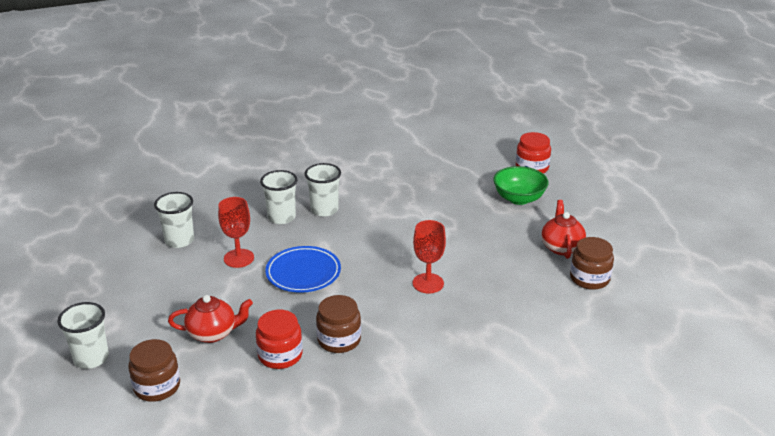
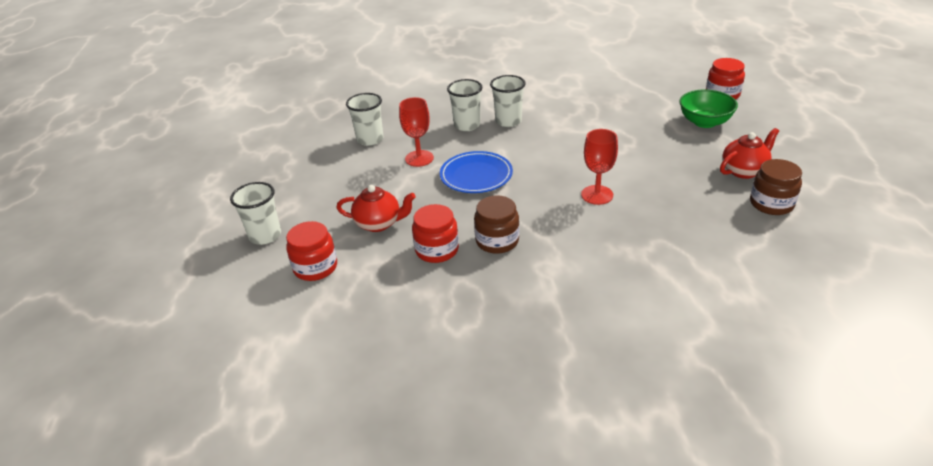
camera: 15 degrees right, 5 degrees up
brown jar [128,339,180,402] -> red jar [286,221,337,281]
red teapot [542,200,586,259] -> red teapot turned 45 degrees clockwise [720,128,779,179]

